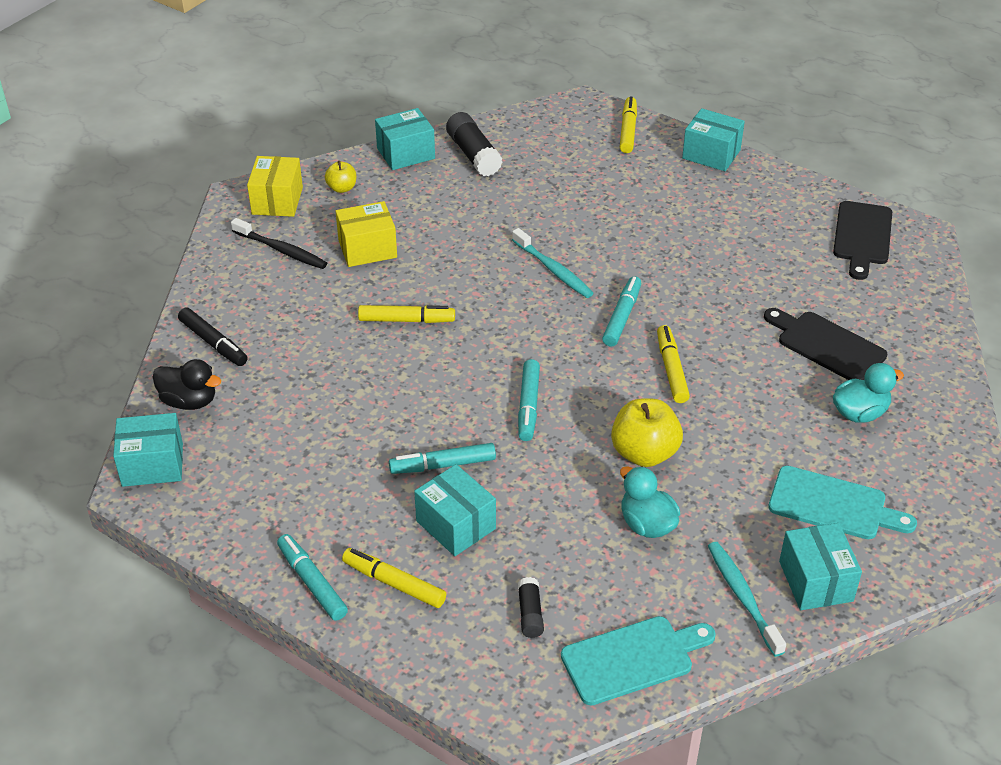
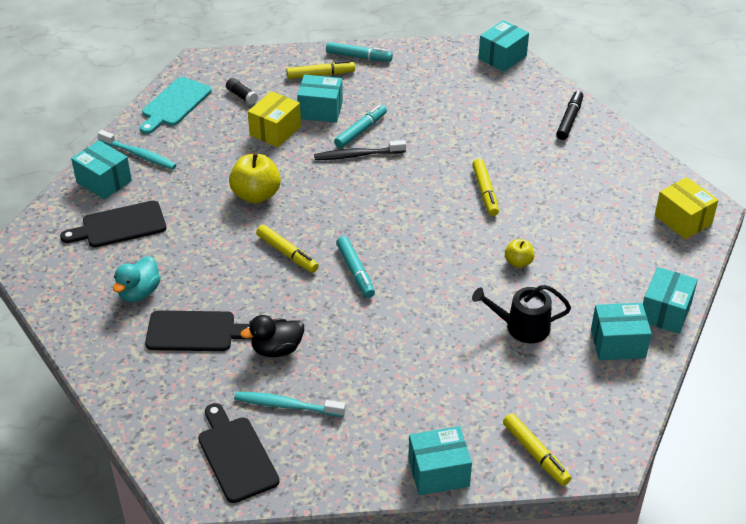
camera: 140 degrees right, 0 degrees up
black duck [152,359,221,410] -> black duck moved to [240,315,304,357]
black marker [178,308,248,366] -> black marker turned 105 degrees clockwise [556,91,583,140]
black toothbrush [231,218,327,269] -> black toothbrush moved to [314,140,406,160]
yellow apple [325,161,356,193] -> yellow apple moved to [505,239,534,268]
yellow box [336,201,397,267] -> yellow box moved to [248,91,301,147]
yellow marker [358,305,455,323] -> yellow marker turned 60 degrees counterclockwise [472,159,499,216]
black glue stick [446,112,503,176] -> turquoise box [591,303,652,360]
turquoise toothbrush [512,228,593,298] -> turquoise toothbrush moved to [234,392,346,417]
turquoise marker [518,359,540,441] -> none
turquoise duck [620,466,680,538] -> none
turquoise cutting board [768,466,917,539] -> black cutting board [60,201,166,248]
none -> black watering can [472,285,571,343]

